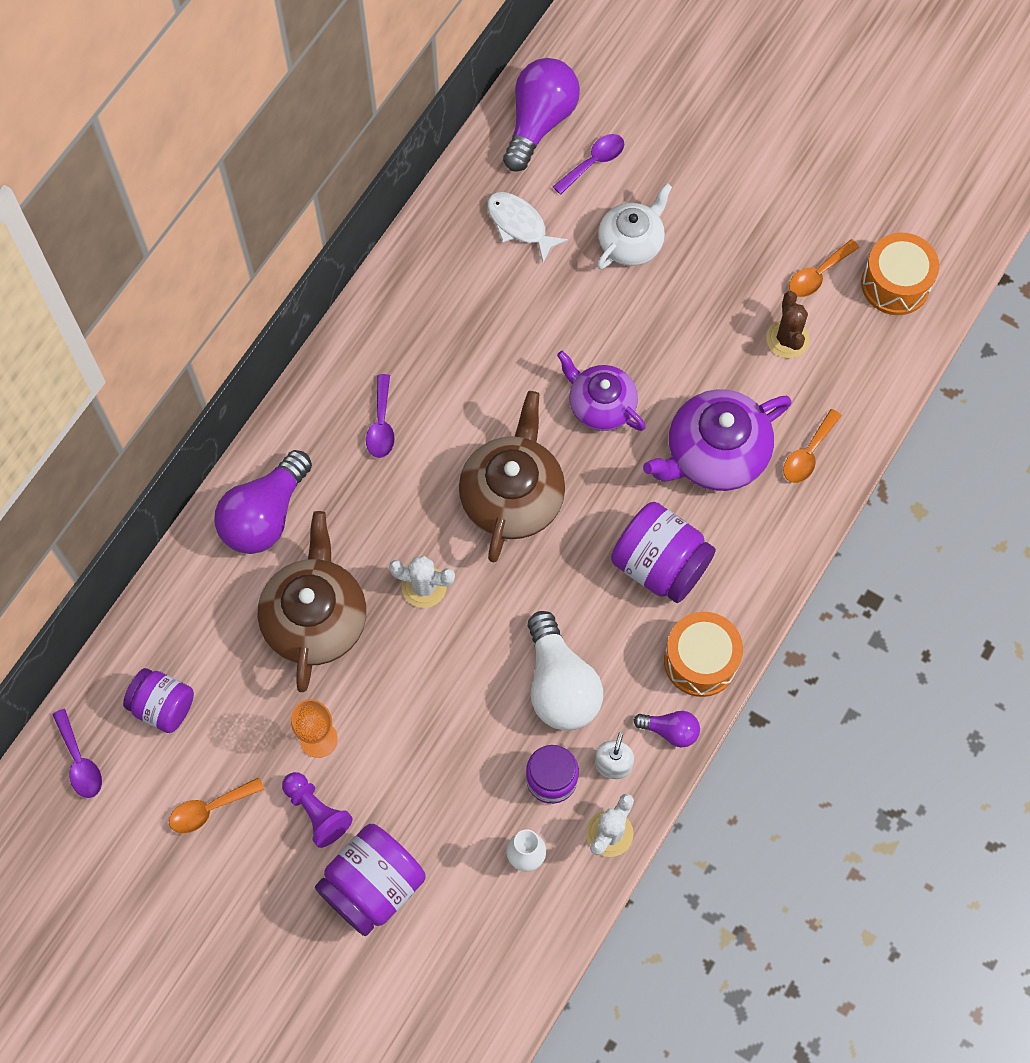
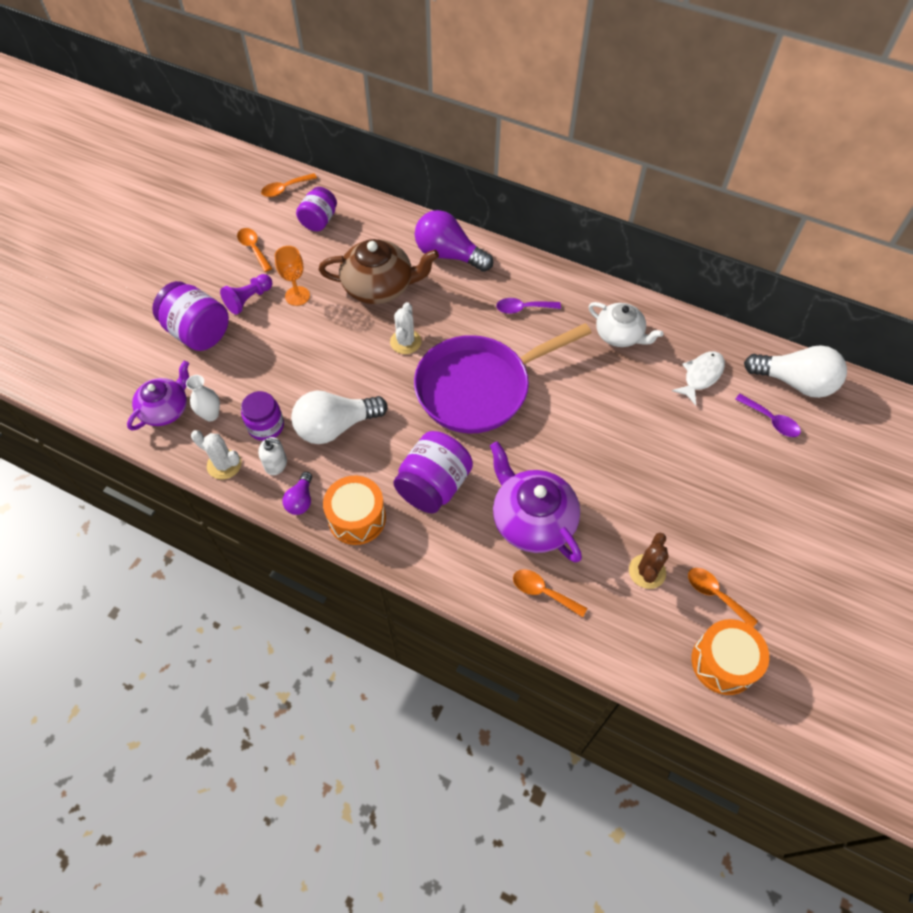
camera: 85 degrees right, 10 degrees down
purple spoon [52,709,102,798] -> orange spoon [261,173,317,197]
brown teapot [459,391,565,562] -> purple pan [414,323,592,433]
purple light bulb [503,58,580,172] -> white light bulb [744,345,847,398]
purple teapot [557,351,646,431] -> purple teapot moved to [127,361,189,430]
white teapot [597,183,672,269] -> white teapot moved to [588,302,664,347]
brown cactus [766,291,809,358] -> brown cactus turned 60 degrees counterclockwise [629,533,669,589]

